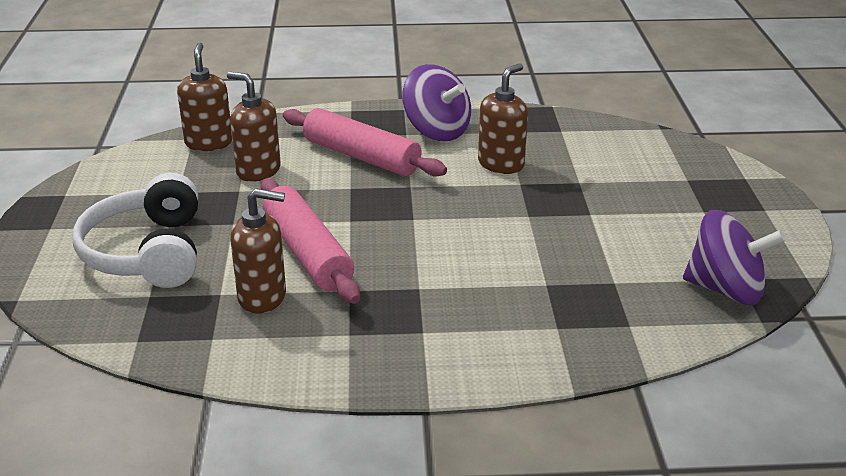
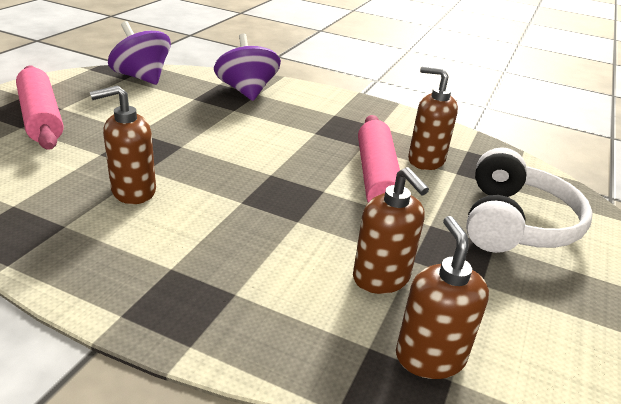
camera: 155 degrees left, 0 degrees up
brown soap dispenser [177,43,232,151] -> brown soap dispenser turned 150 degrees clockwise [396,216,489,379]
pink rolling pin [283,108,447,177] -> pink rolling pin moved to [16,65,64,150]
purple spinning top [402,64,471,141] -> purple spinning top moved to [214,34,281,101]

